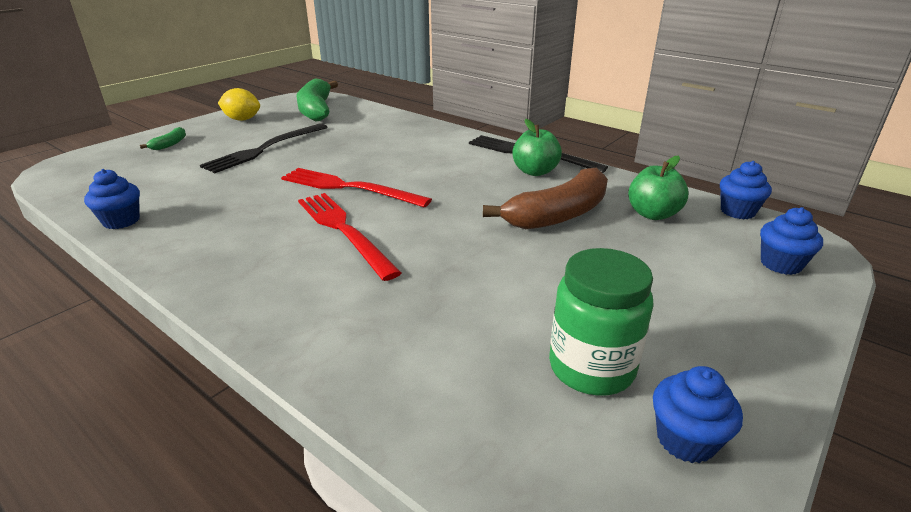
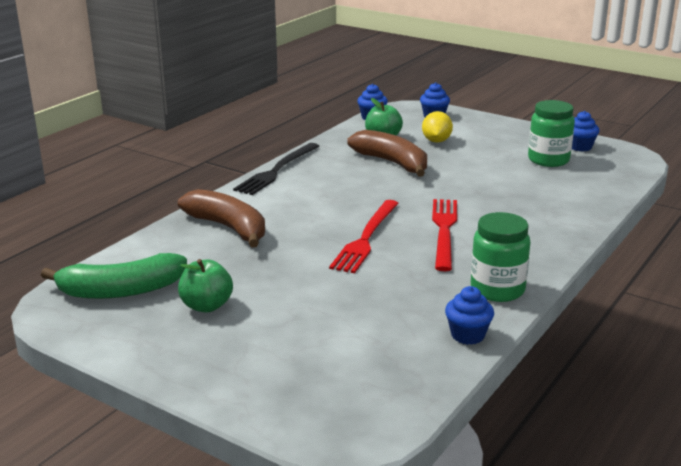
camera: 95 degrees left, 5 degrees down
green banana [140,127,186,150] -> none
black fork [200,123,328,173] -> none
yellow lemon [218,88,260,121] -> yellow lemon moved to [422,111,453,143]
red fork [298,193,401,281] -> red fork turned 135 degrees clockwise [432,199,457,271]
green apple [512,119,562,176] -> green apple moved to [178,259,233,312]
none -> brown banana [178,189,265,248]
none -> green jar [471,212,530,302]

